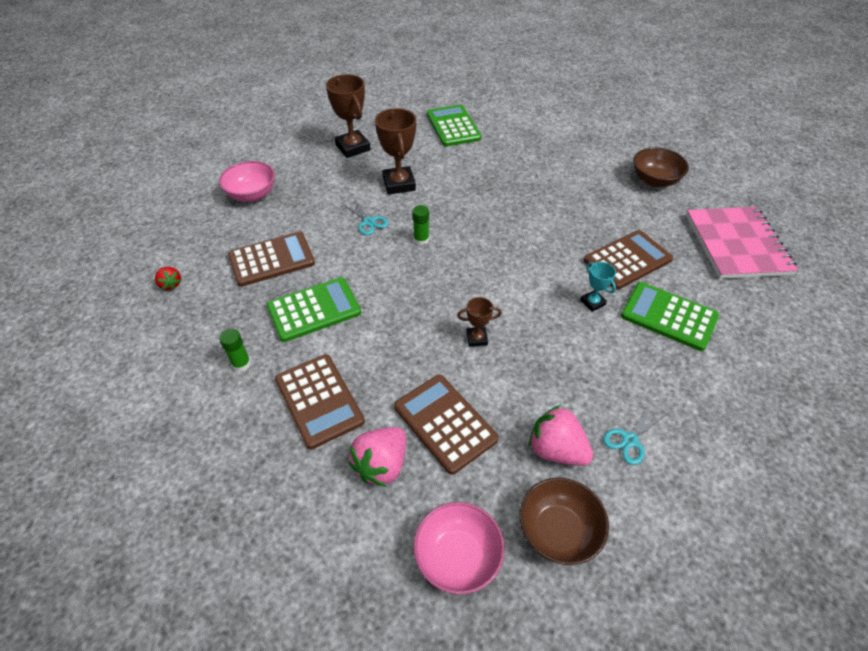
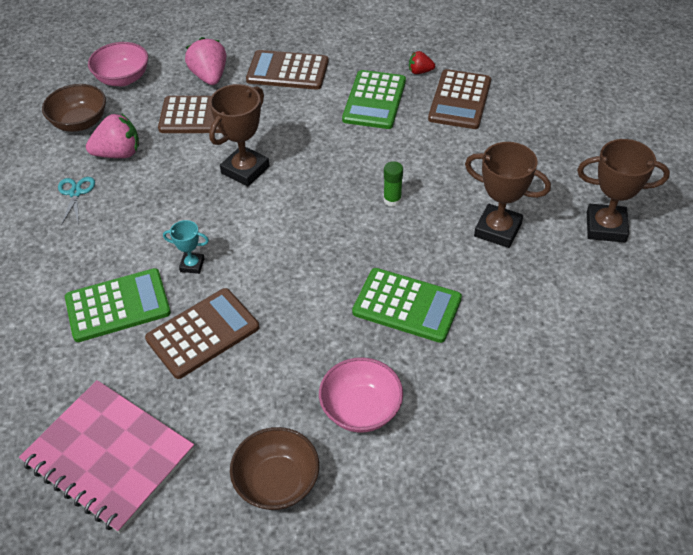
camera: 130 degrees right, 0 degrees up
red strawberry [155,267,181,290] -> red strawberry moved to [409,51,435,74]
pink bowl [219,161,275,202] -> pink bowl moved to [319,357,403,433]
green glue stick [219,329,251,372] -> none
turquoise scissors [343,199,389,235] -> none
green calculator [427,105,481,146] -> green calculator moved to [352,268,462,343]
brown trophy [457,297,501,347] -> brown trophy [209,84,269,187], size x1.89
brown calculator [584,230,673,290] -> brown calculator turned 135 degrees counterclockwise [145,288,259,379]

